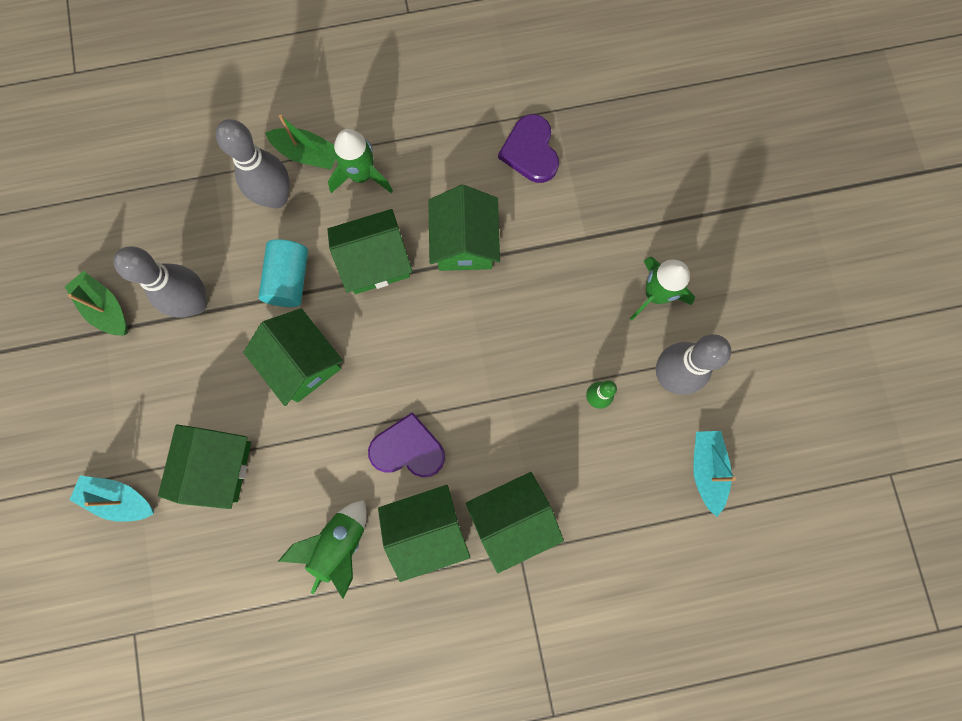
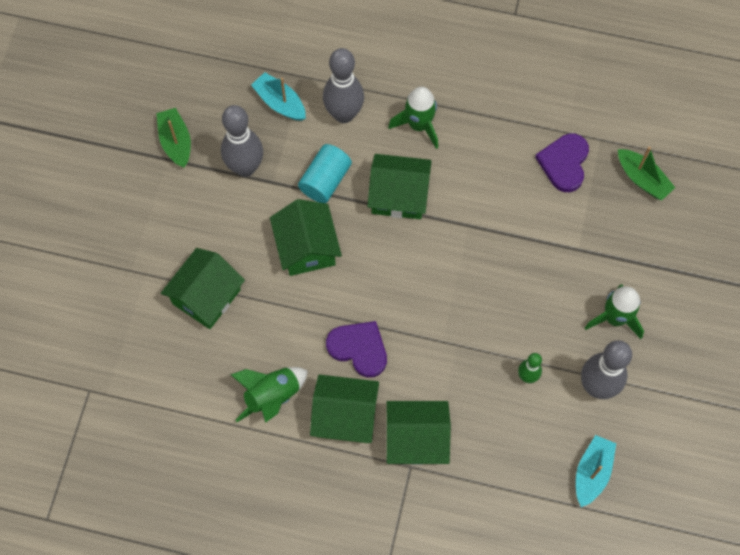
camera: 25 degrees right, 10 degrees down
turquoise boat [70,476,154,522] -> turquoise boat moved to [251,72,306,121]
green boat [265,114,336,170] -> green boat moved to [618,147,675,200]
green house [428,185,500,271] -> none

